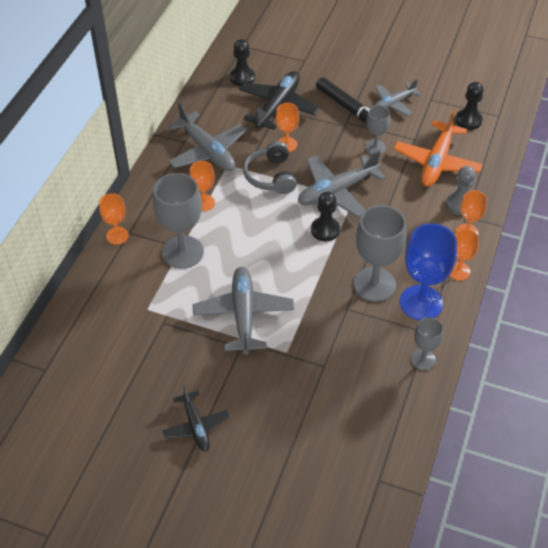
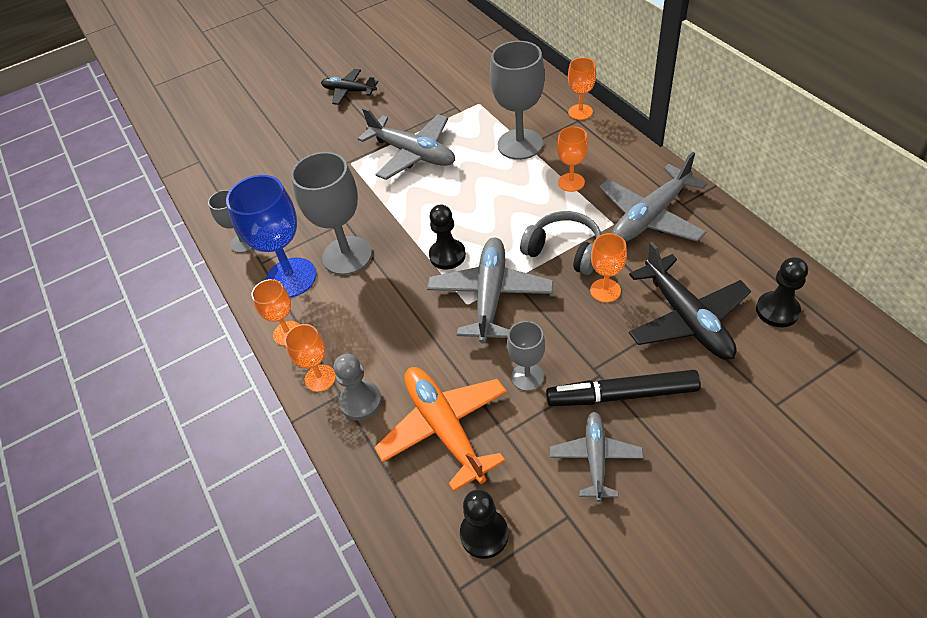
camera: 135 degrees right, 0 degrees up
grey plane [168,102,247,171] -> grey plane turned 45 degrees counterclockwise [599,152,708,242]

